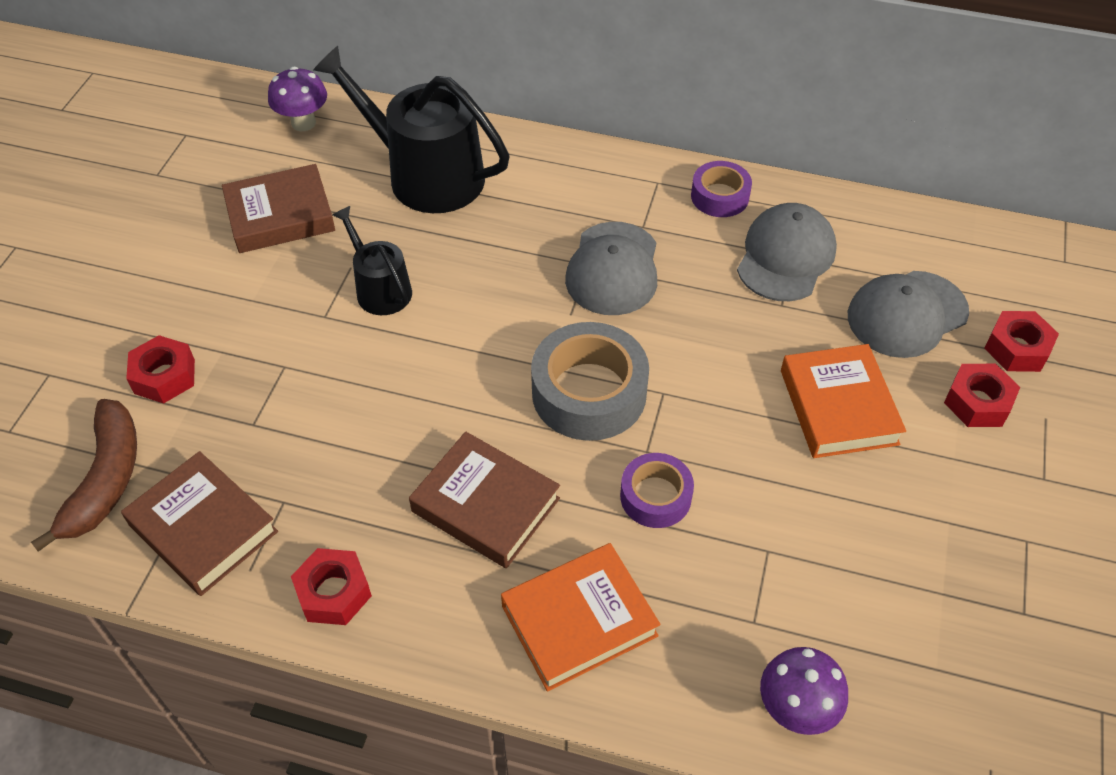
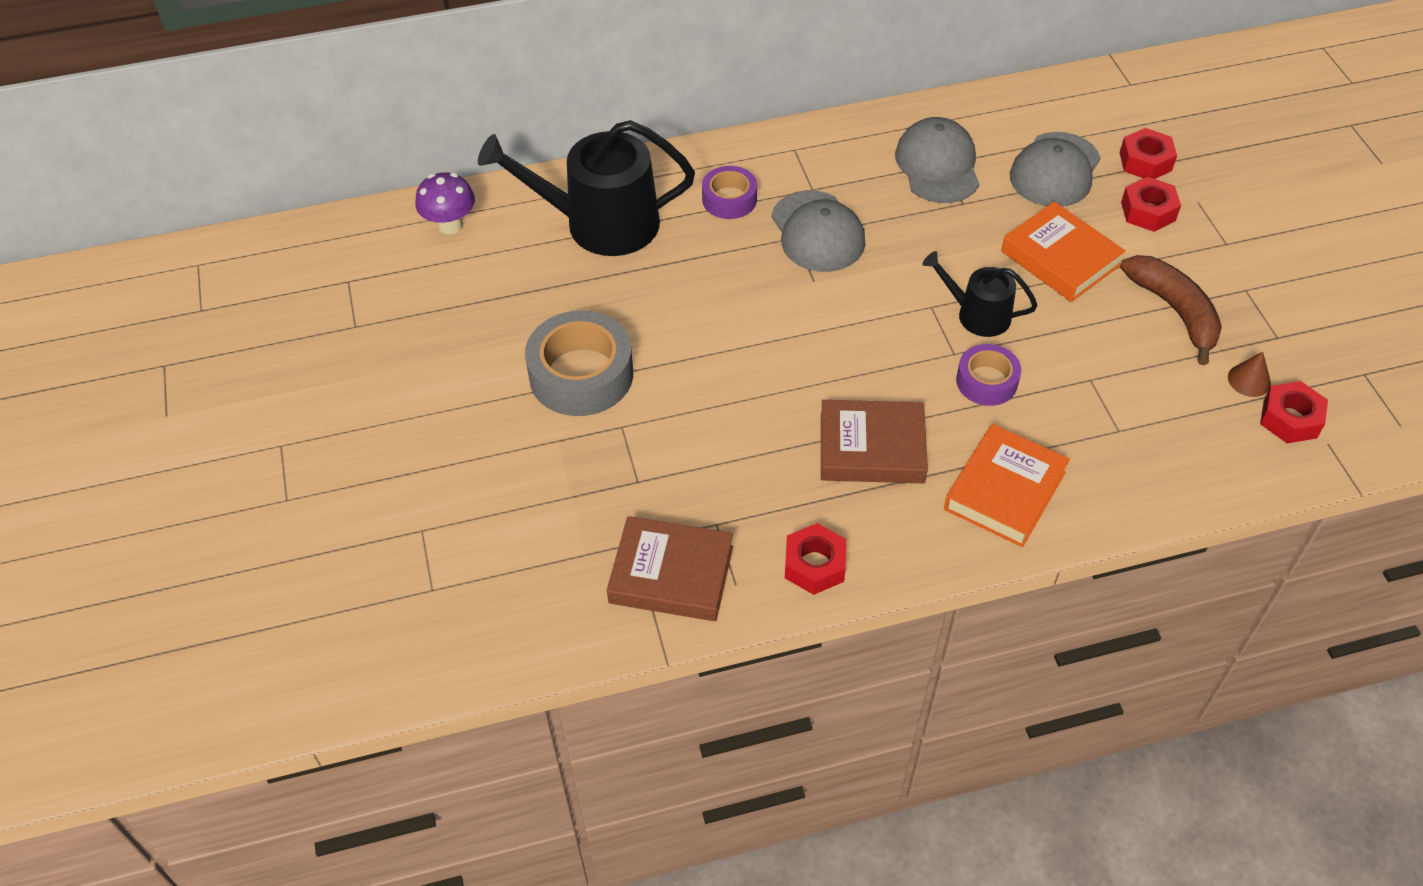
camera: 30 degrees left, 0 degrees up
brown banana [31,399,137,552] -> brown banana moved to [1120,255,1222,365]
red nut [126,335,195,403] -> red nut moved to [1260,381,1328,443]
brown book [222,164,335,253] -> none
black watering can [333,206,412,315] -> black watering can moved to [922,251,1038,337]
grey tape [531,322,649,441] -> grey tape moved to [525,310,633,416]
purple tape [691,161,752,217] -> purple tape moved to [702,166,757,219]
purple mushroom [760,647,848,735] -> none
none -> brown cone [1228,352,1271,397]

